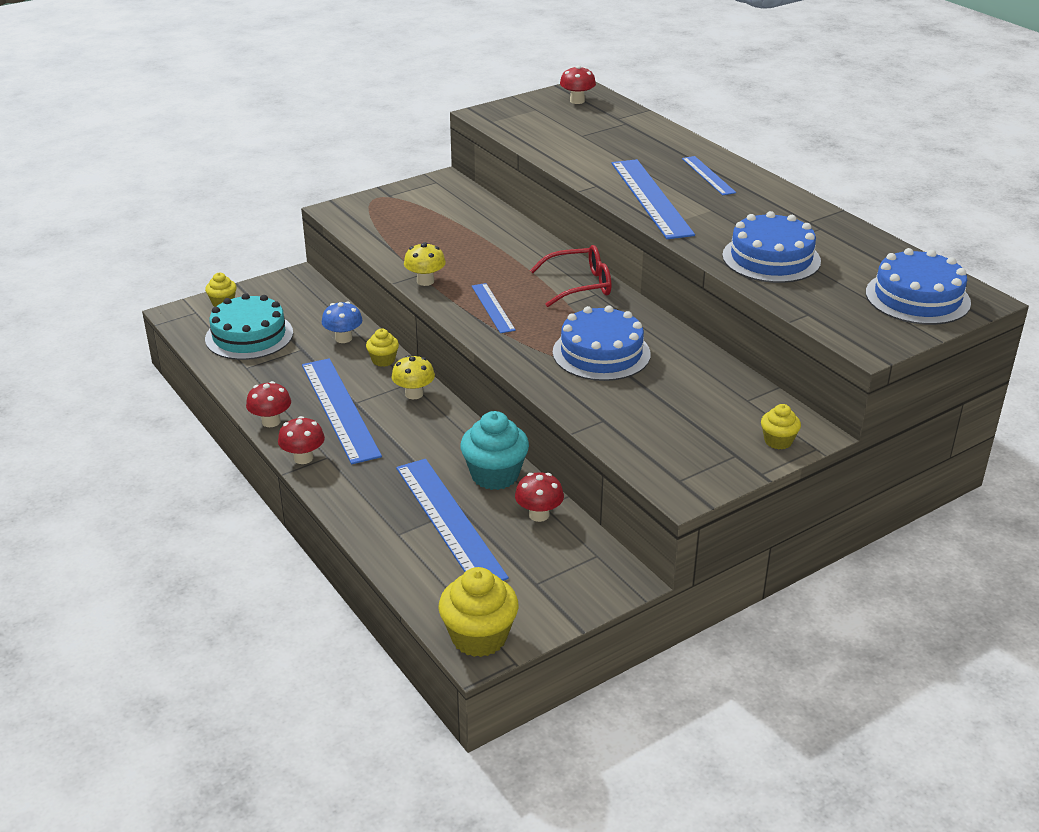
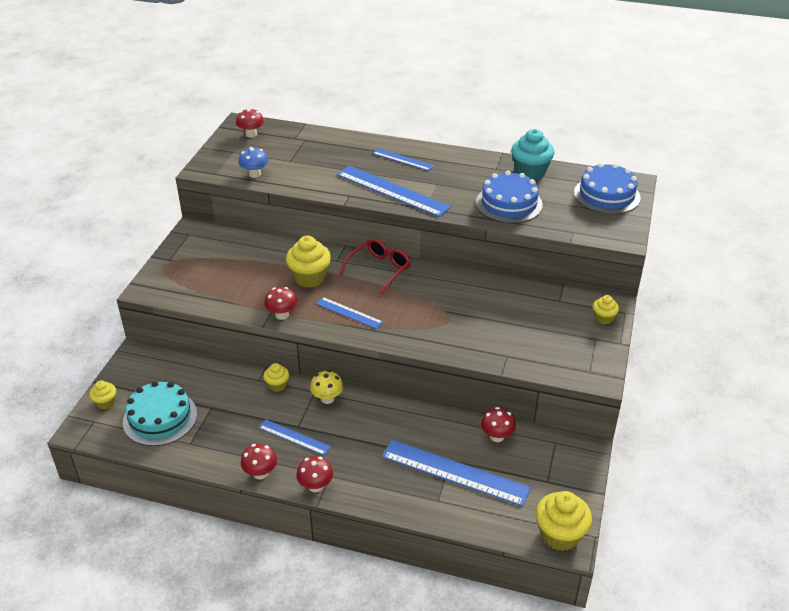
camera: 40 degrees left, 5 degrees up
blue ruler [302,358,382,464] -> blue ruler [258,419,331,455], size x0.53
blue mushroom [322,301,363,343] -> blue mushroom moved to [239,147,268,178]
yellow mushroom [404,242,446,286] -> red mushroom [264,287,297,320]
turquoise cupcake [460,411,529,490] -> turquoise cupcake moved to [511,129,554,180]
blue cake [553,306,651,381] -> none
none -> yellow cupcake [286,236,331,288]

